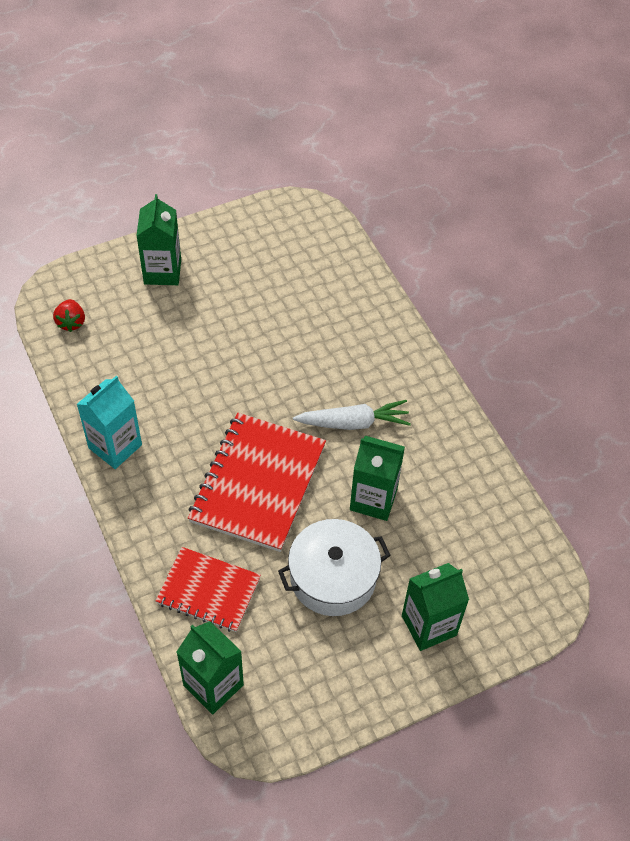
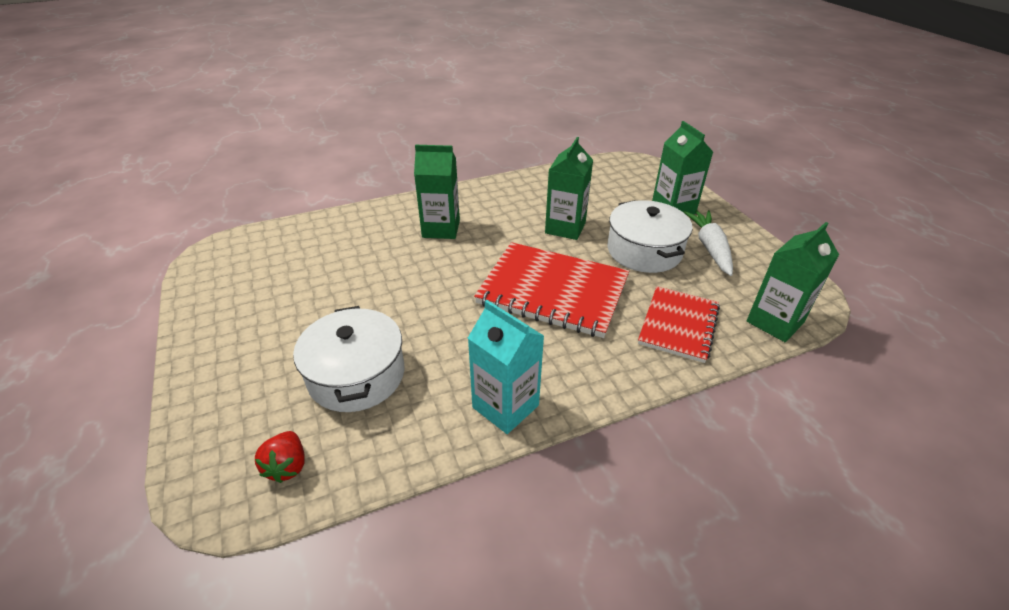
camera: 85 degrees left, 15 degrees down
red strawberry [53,299,85,332] -> red strawberry turned 90 degrees clockwise [255,431,305,483]
green carton [136,194,181,285] -> green carton moved to [414,145,460,239]
white carrot [293,400,411,430] -> white carrot moved to [683,210,733,276]
none -> white pot [293,306,404,412]

